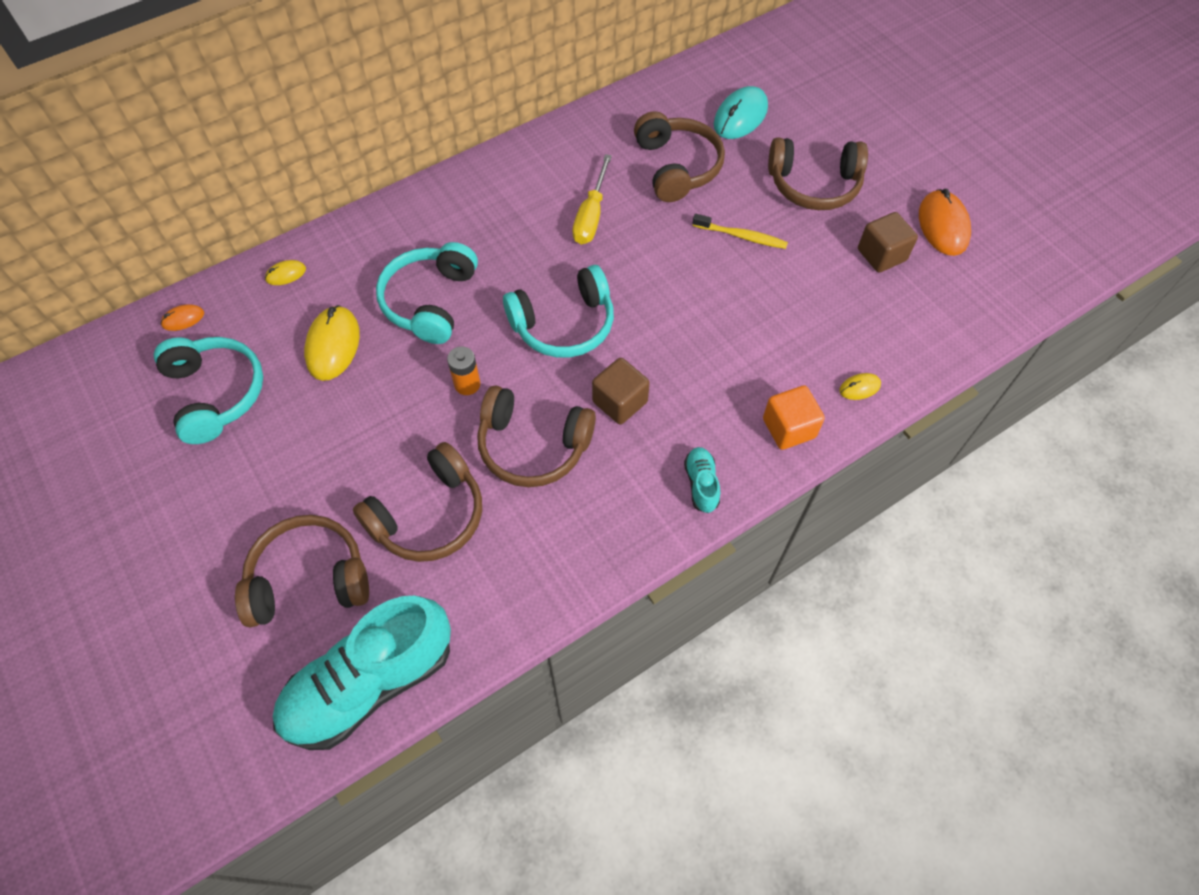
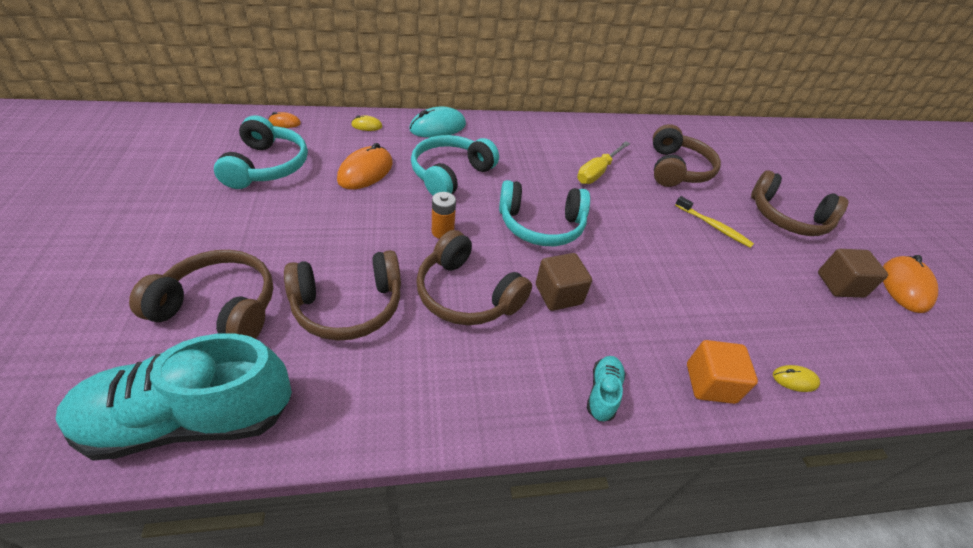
camera: 20 degrees right, 15 degrees down
yellow mouse [304,305,360,381] -> orange mouse [337,143,393,189]
turquoise mouse [714,86,768,139] -> turquoise mouse moved to [409,107,466,138]

